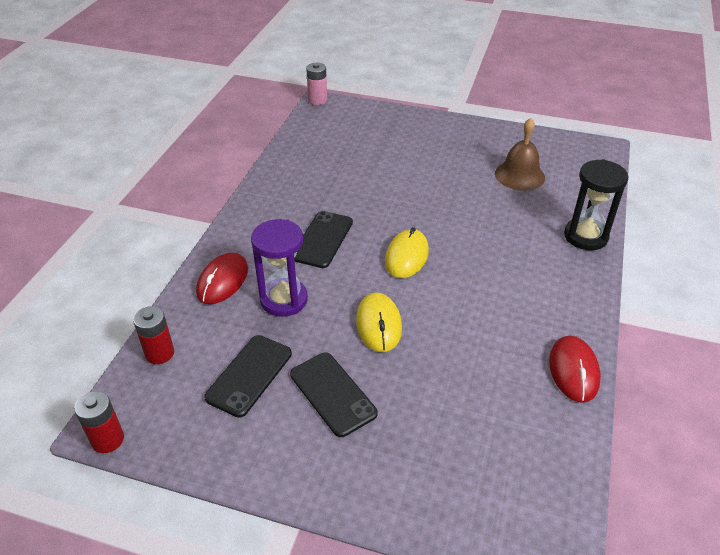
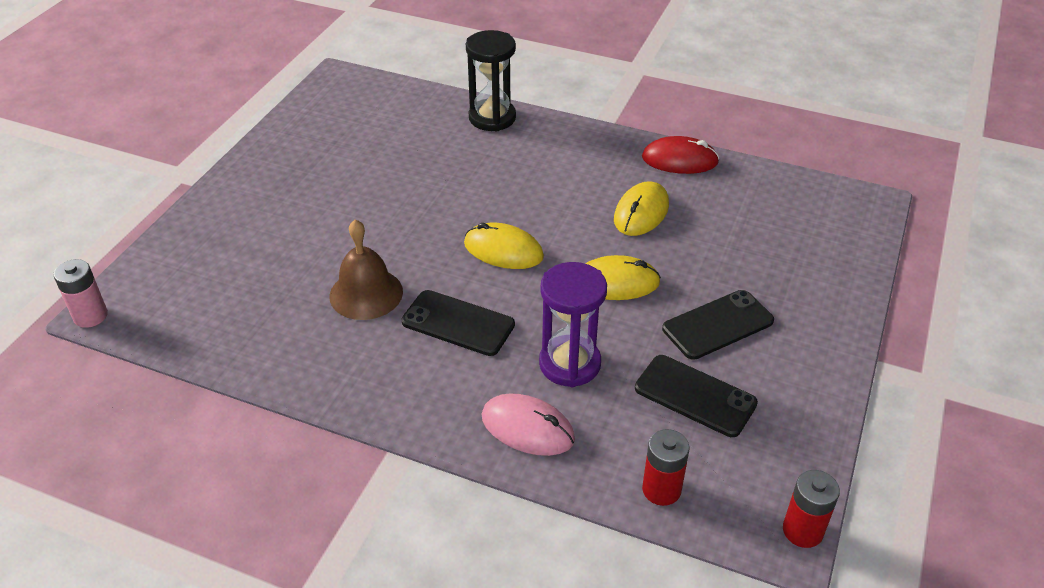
camera: 85 degrees left, 0 degrees up
red mouse [196,253,248,304] -> pink mouse [482,393,575,456]
brown bell [495,118,545,191] -> brown bell moved to [330,219,403,320]
none -> yellow mouse [614,181,669,236]

